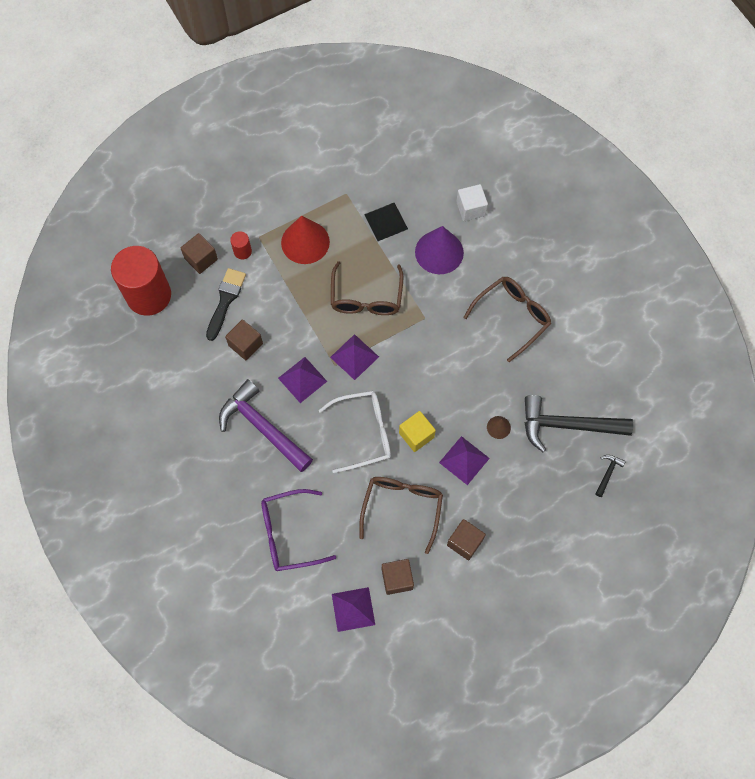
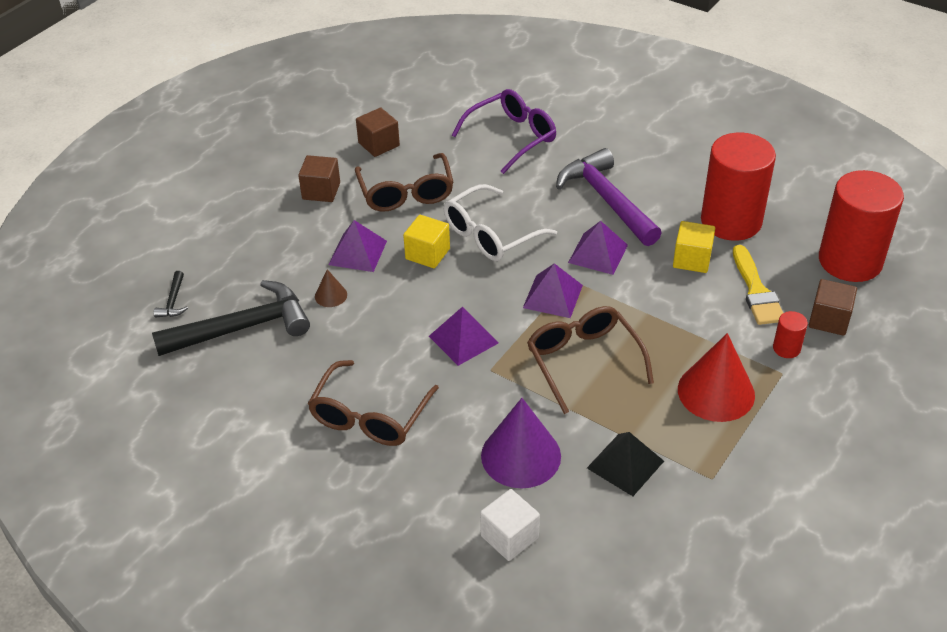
camera: 155 degrees right, 25 degrees down
black brush [206,268,246,341] -> yellow brush [733,245,783,325]
purple hammer [219,379,313,472] -> purple hammer turned 135 degrees counterclockwise [556,148,662,246]
brown cube [225,319,263,361] -> yellow cube [673,221,715,273]
purple pyramid [332,587,375,632] -> purple pyramid moved to [429,306,499,366]
none -> red cylinder [701,133,776,241]

